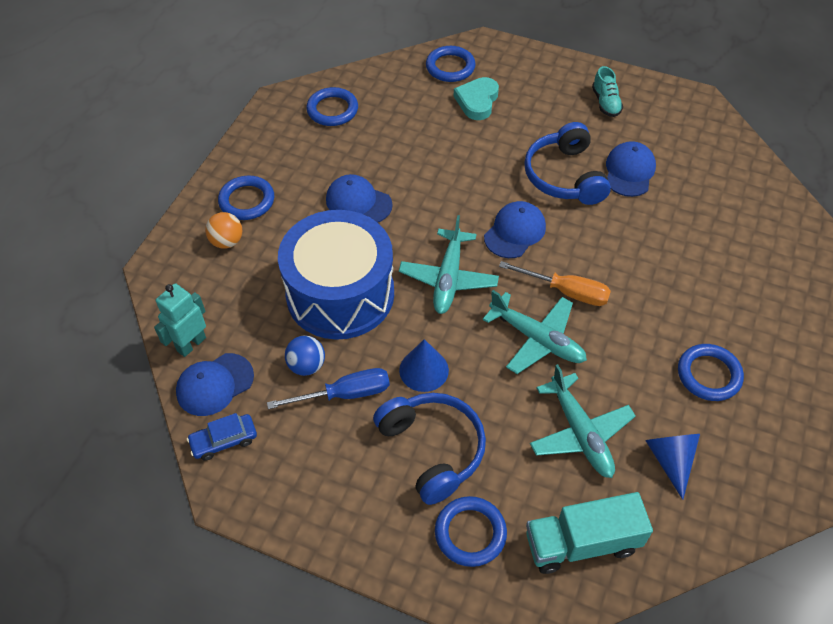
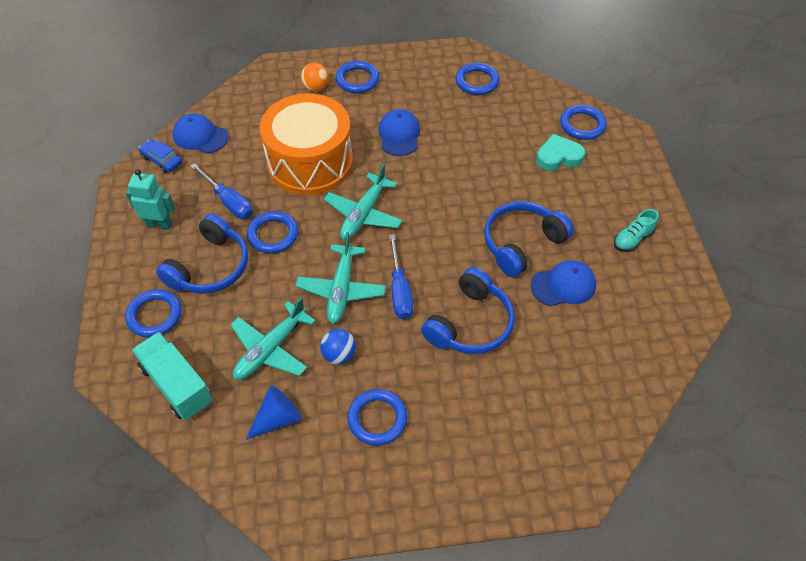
camera: 60 degrees right, 0 degrees up
turquoise robot [154,283,206,357] -> turquoise robot moved to [126,169,175,230]
blue drum [278,210,394,340] -> orange drum [260,94,353,195]
blue ball [285,336,325,376] -> blue ball moved to [320,329,356,365]
turquoise plane [399,215,499,314] -> turquoise plane turned 45 degrees counterclockwise [324,164,403,240]
blue cone [399,339,449,392] -> blue ring [247,211,298,254]
blue cap [484,201,546,258] -> none
orange screwdriver [499,261,611,306] -> blue screwdriver [389,234,413,319]
none -> blue headphones [421,267,515,354]

